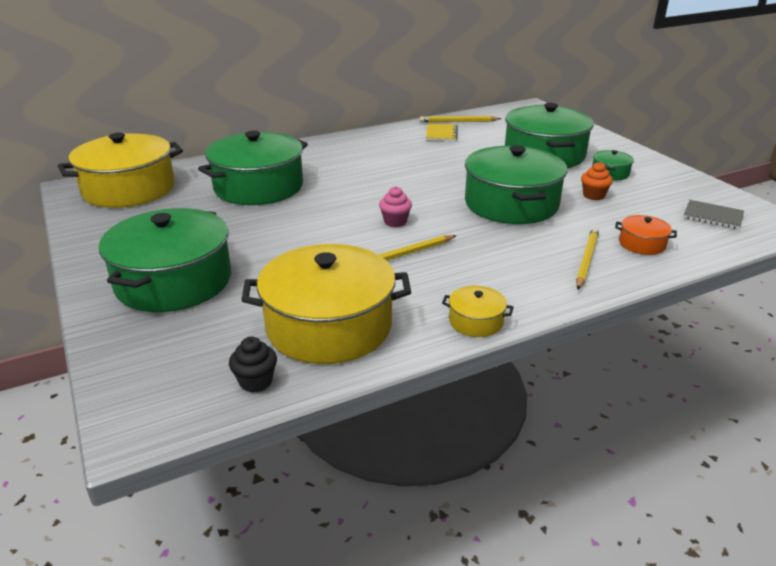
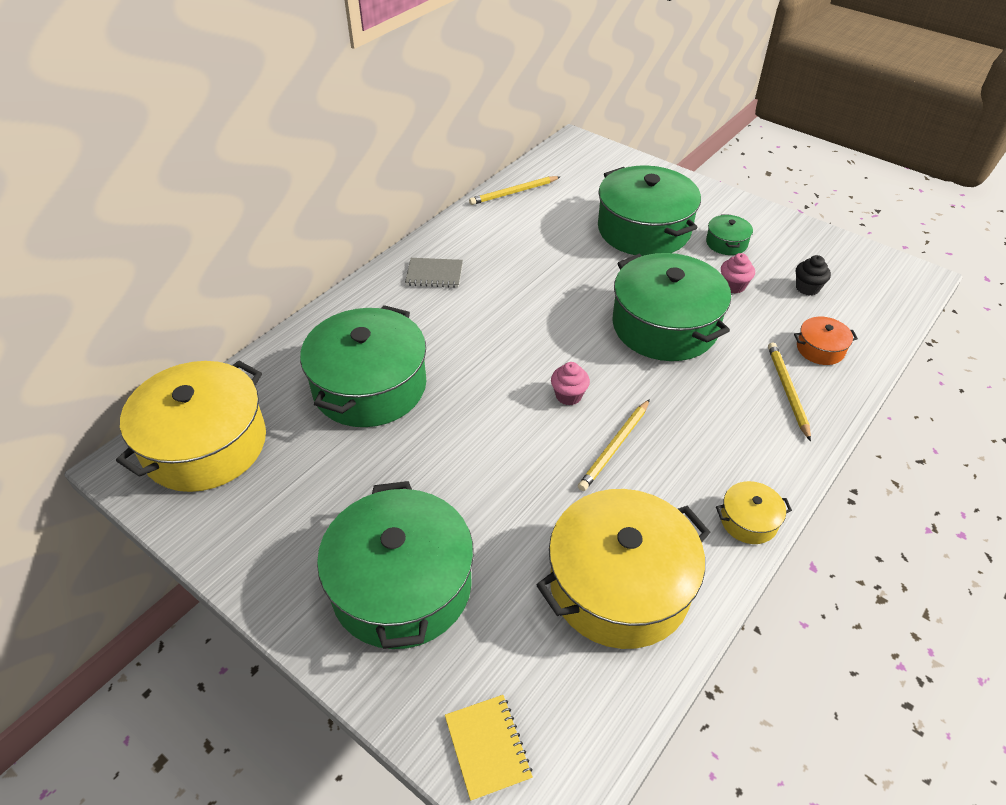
camera: 25 degrees left, 15 degrees up
black cupcake [229,336,277,393] -> black cupcake moved to [796,255,831,296]
yellow notebook [426,124,458,141] -> yellow notebook moved to [445,695,533,802]
orange cupcake [581,162,613,200] -> pink cupcake [721,253,755,294]
grey notebook [683,200,744,229] -> grey notebook moved to [405,258,463,288]

